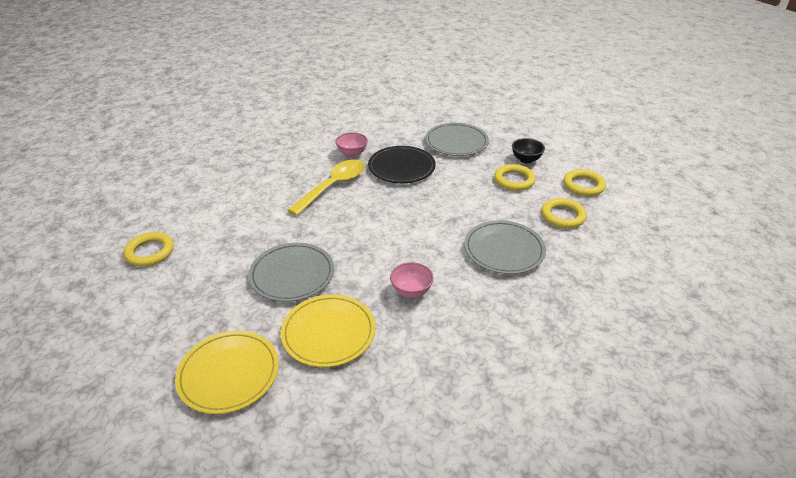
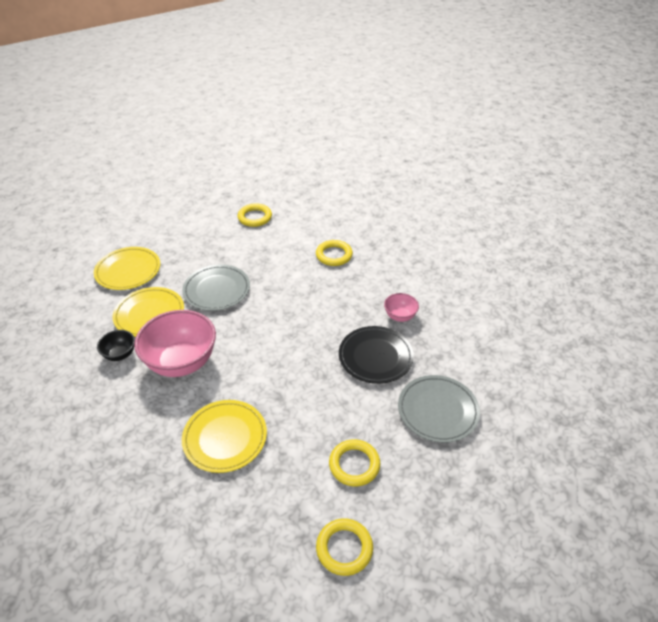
camera: 90 degrees right, 5 degrees up
yellow spoon [288,159,365,216] -> none
pink bowl [390,262,434,298] -> pink bowl [134,310,216,377], size x2.09
grey plate [464,220,546,274] -> yellow plate [182,400,267,473]
black bowl [512,138,545,163] -> black bowl moved to [97,330,135,361]
yellow ring [542,198,587,228] -> yellow ring moved to [316,240,353,266]

